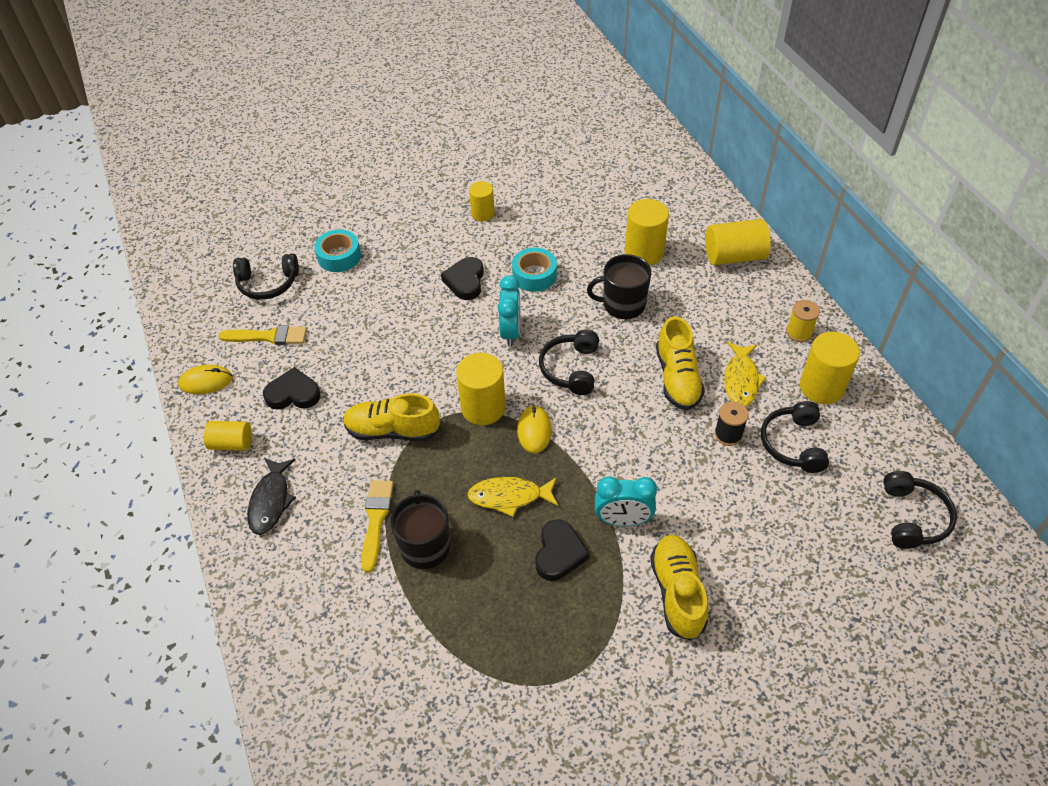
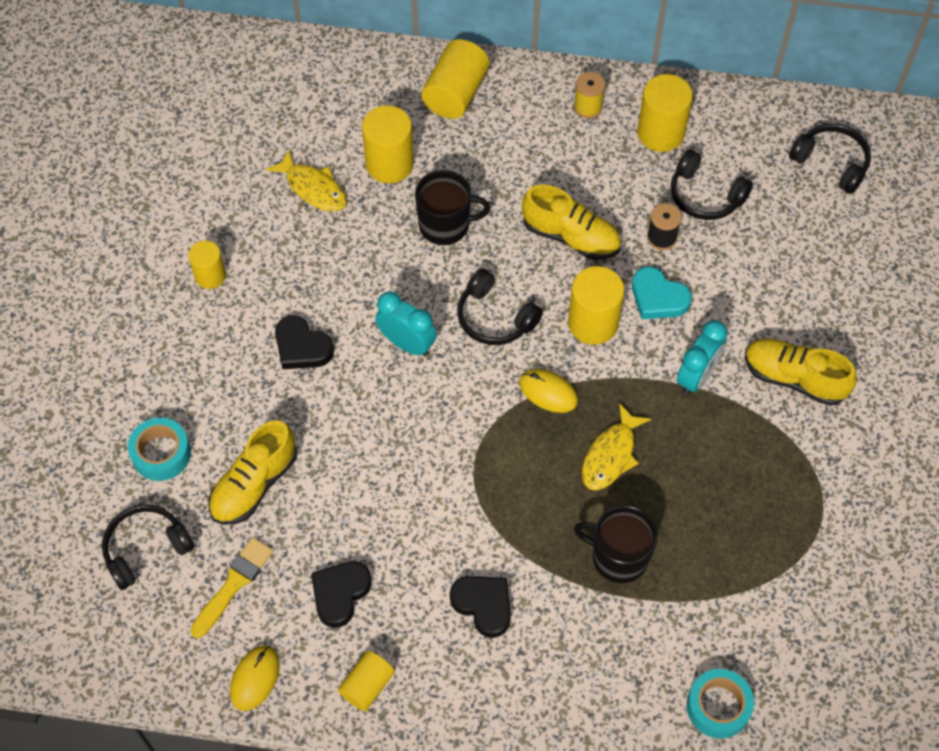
camera: 60 degrees left, 10 degrees up
black headphones [233,253,299,300] -> black headphones turned 150 degrees counterclockwise [102,504,194,590]
black fish [247,458,296,535] -> none
yellow shoe [343,393,440,441] -> yellow shoe moved to [209,420,297,525]
yellow brush [361,480,393,573] -> none
yellow cylinder [456,353,506,425] -> yellow cylinder moved to [568,266,625,345]
turquoise tape [512,248,557,292] -> turquoise tape moved to [687,669,754,739]
black heart [536,520,589,581] -> black heart moved to [450,576,511,638]
black mug [587,254,651,319] -> black mug turned 120 degrees counterclockwise [415,170,490,245]
yellow fish [724,342,767,407] -> yellow fish moved to [266,149,346,211]
none -> turquoise heart [632,267,692,319]

